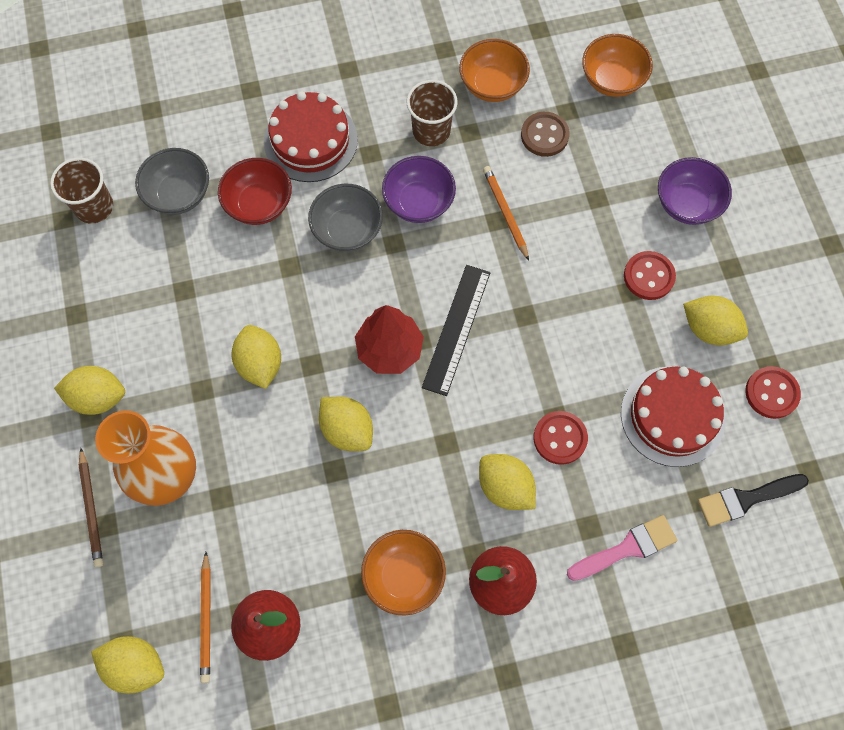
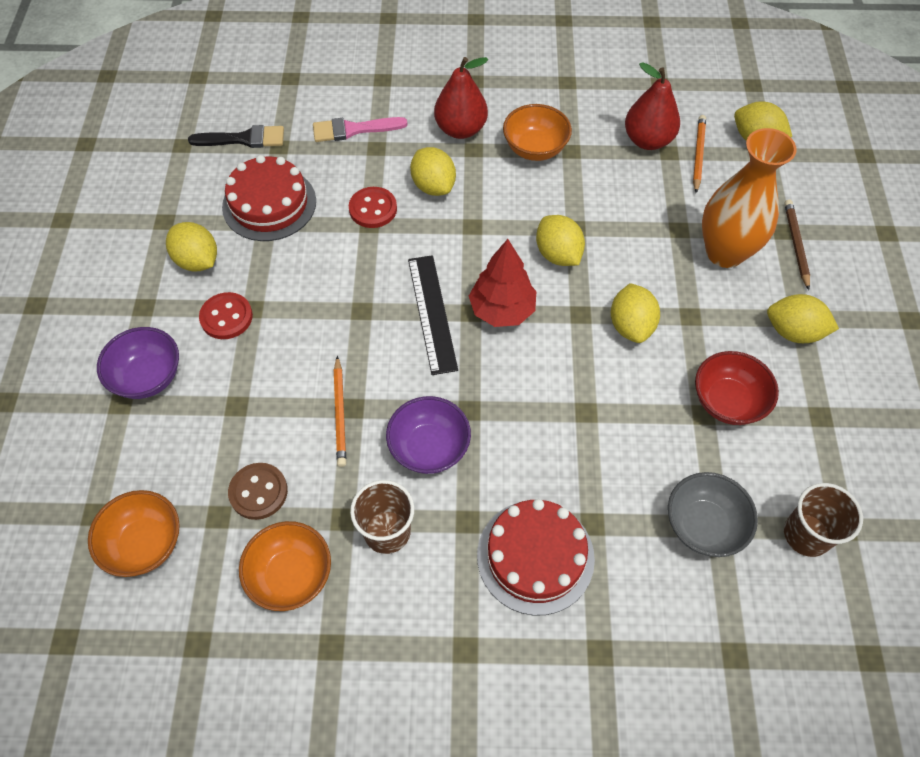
camera: 165 degrees left, 10 degrees down
red bowl [218,158,292,225] -> red bowl moved to [695,351,779,425]
grey bowl [308,184,383,252] -> none
black ruler [422,265,490,396] -> black ruler turned 45 degrees counterclockwise [408,255,458,375]
red button [745,366,801,419] -> none

